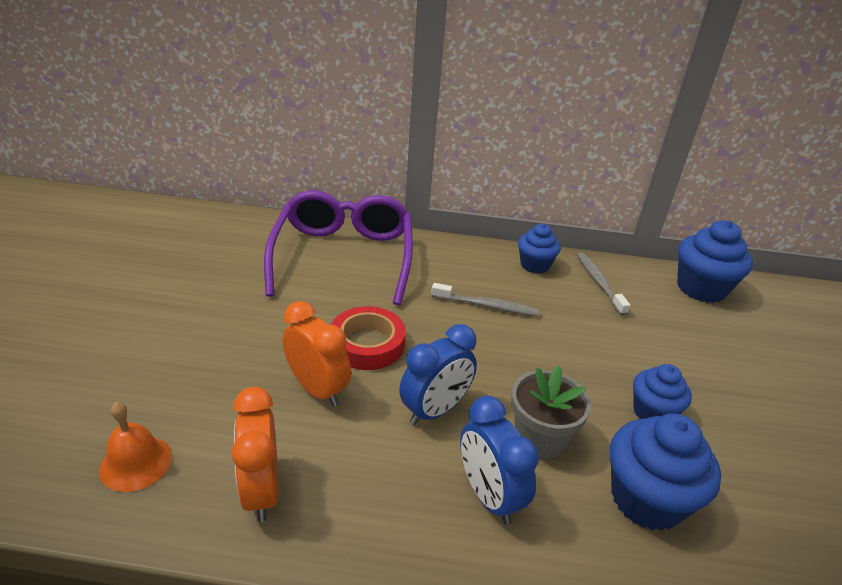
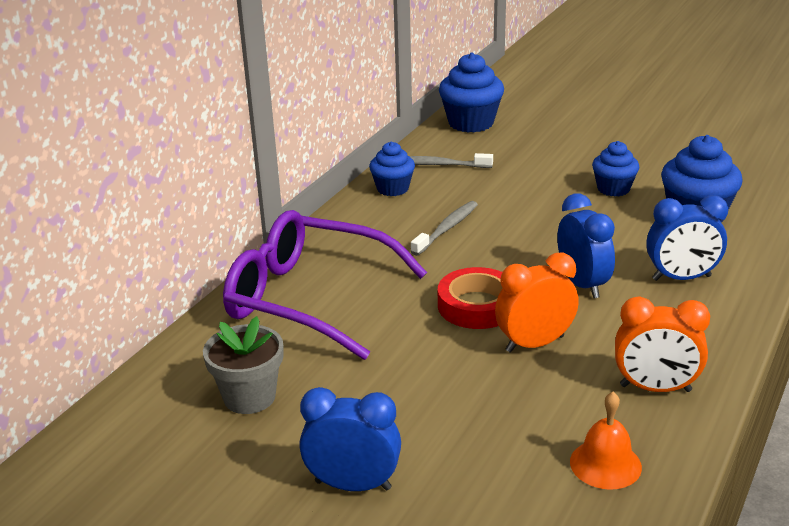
camera: 65 degrees left, 5 degrees down
grey flower pot [511,365,591,459] -> grey flower pot moved to [203,316,283,414]
none -> blue clock [299,387,401,491]

